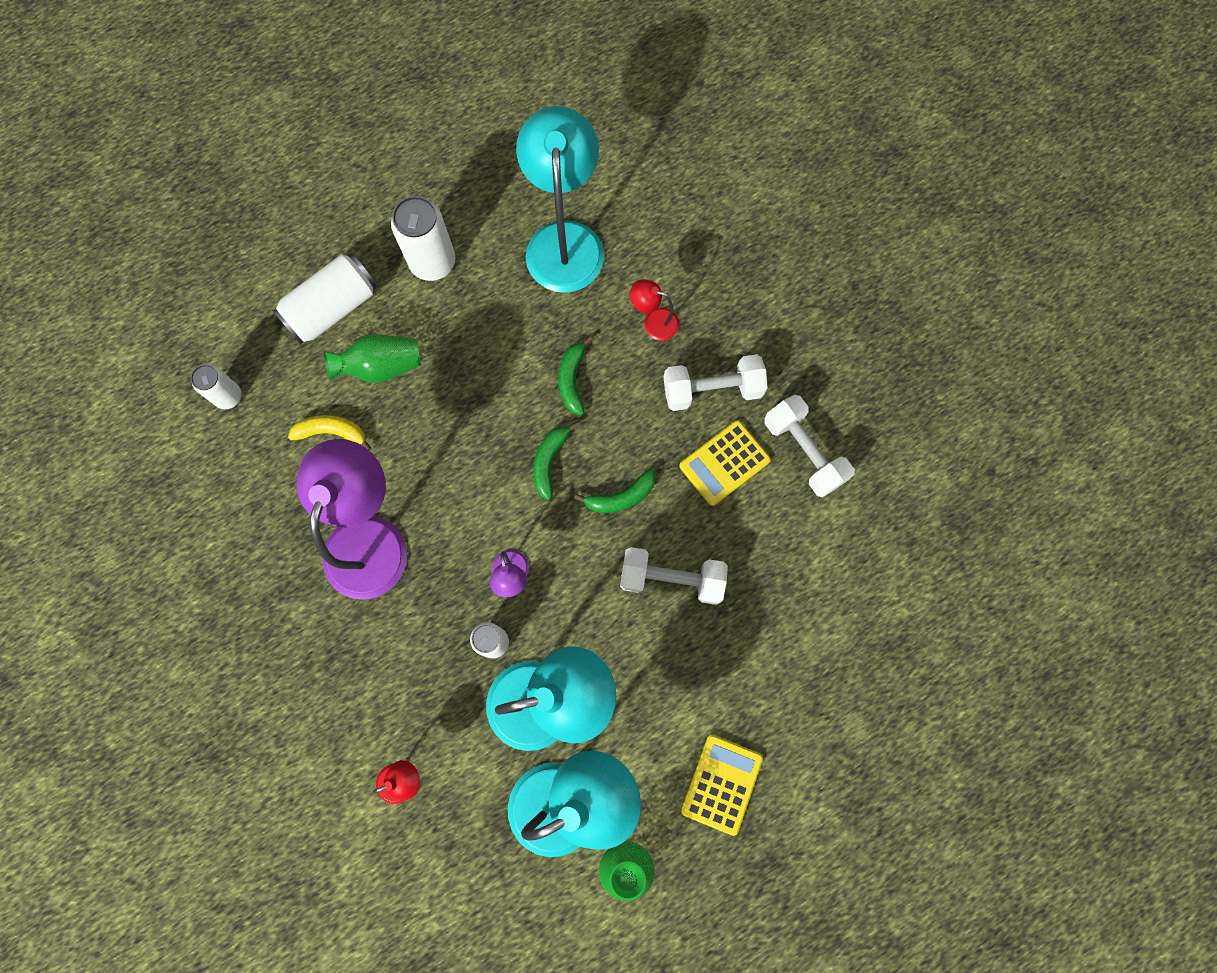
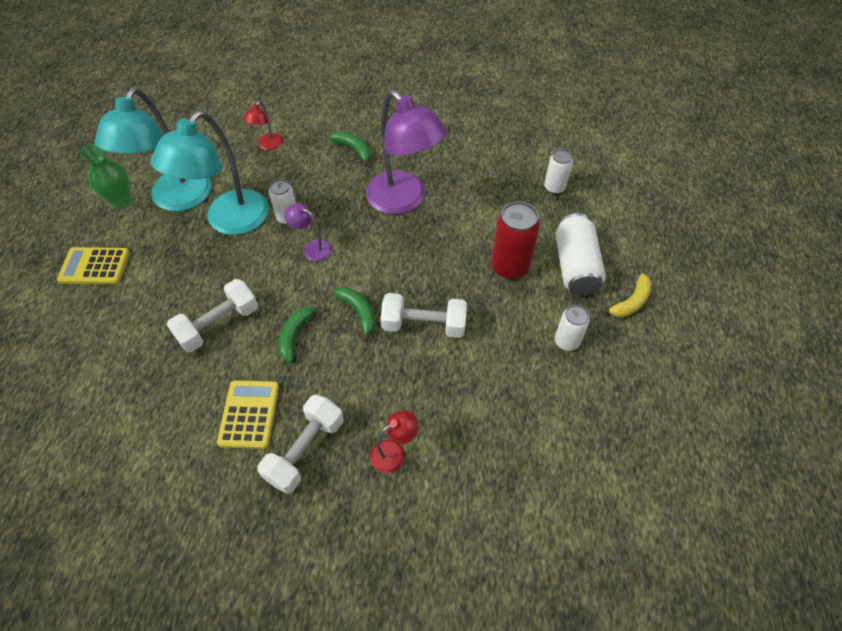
camera: 130 degrees right, 20 degrees down
yellow banana [288,415,372,451] -> yellow banana moved to [600,274,652,317]
green vase [324,334,421,383] -> red can [491,201,540,279]
white can [391,196,455,281] -> white can [555,305,590,351], size x0.61
turquoise lamp [516,106,604,293] -> none
green banana [558,336,593,415] -> green banana moved to [329,132,371,166]
yellow calculator [681,734,763,836] -> yellow calculator turned 120 degrees clockwise [57,247,130,284]
white dumbbell [764,395,855,498] -> white dumbbell moved to [381,293,467,338]

